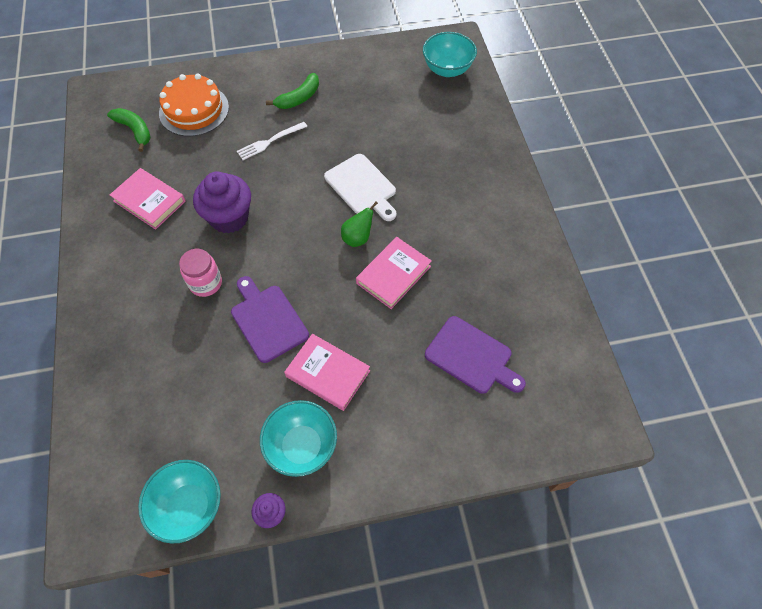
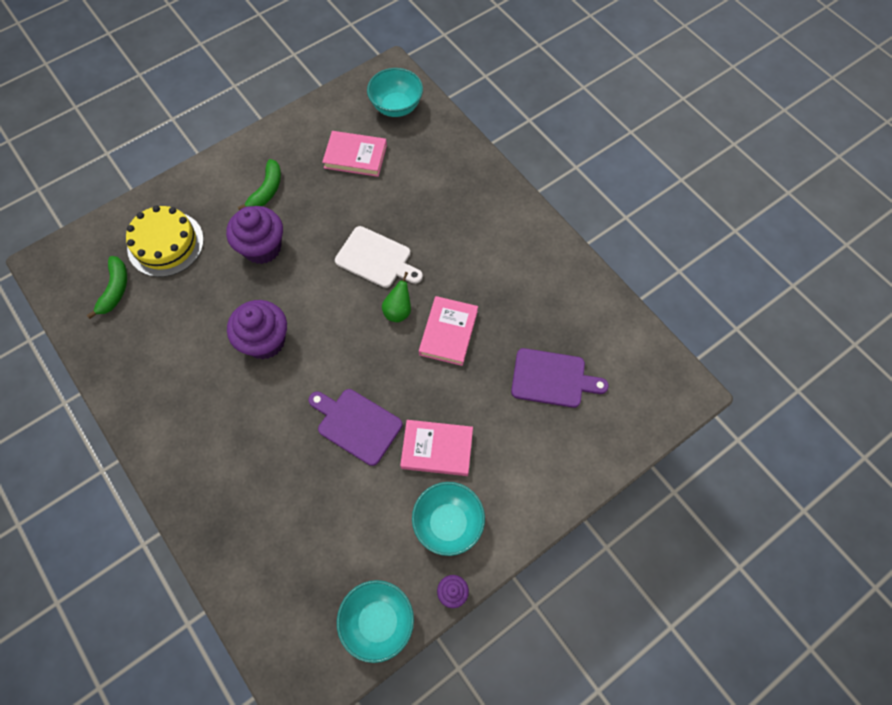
camera: 25 degrees left, 5 degrees up
green banana [107,108,151,152] -> green banana turned 75 degrees clockwise [86,256,127,319]
pink book [110,168,186,230] -> pink book moved to [322,131,387,177]
orange cake [159,74,229,136] -> yellow cake [126,205,204,277]
pink jar [179,249,222,297] -> none
white fork [237,122,307,160] -> purple cupcake [226,206,283,264]

